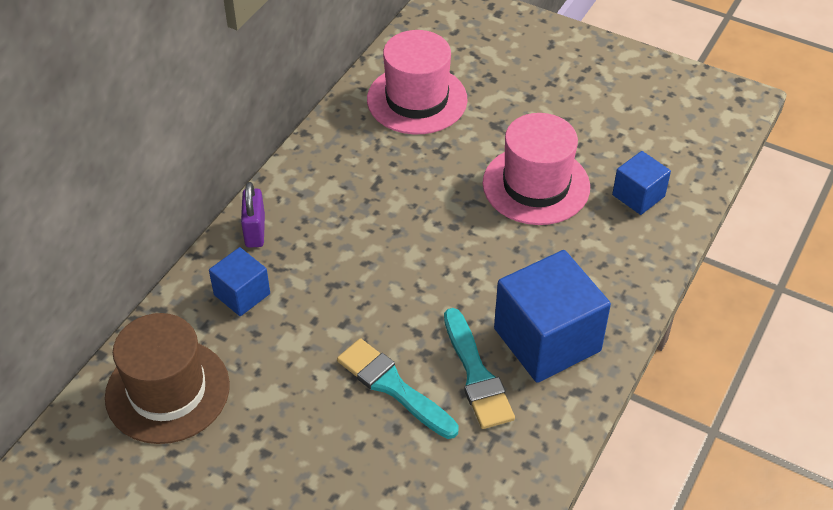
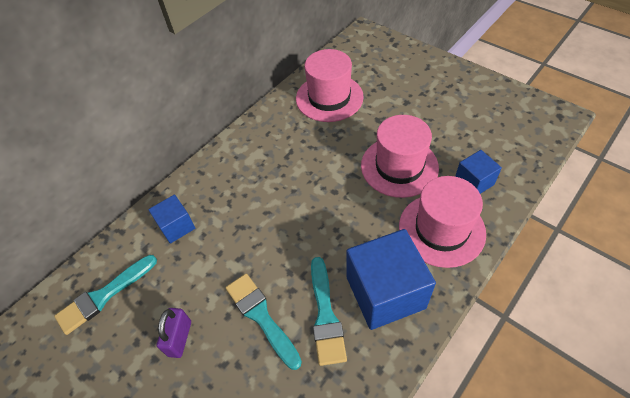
camera: 15 degrees right, 5 degrees up
brown hat [105,313,230,444] -> turquoise brush [54,255,157,335]
purple padlock [241,182,265,248] -> purple padlock moved to [157,308,191,358]
none -> pink hat [399,176,486,268]

